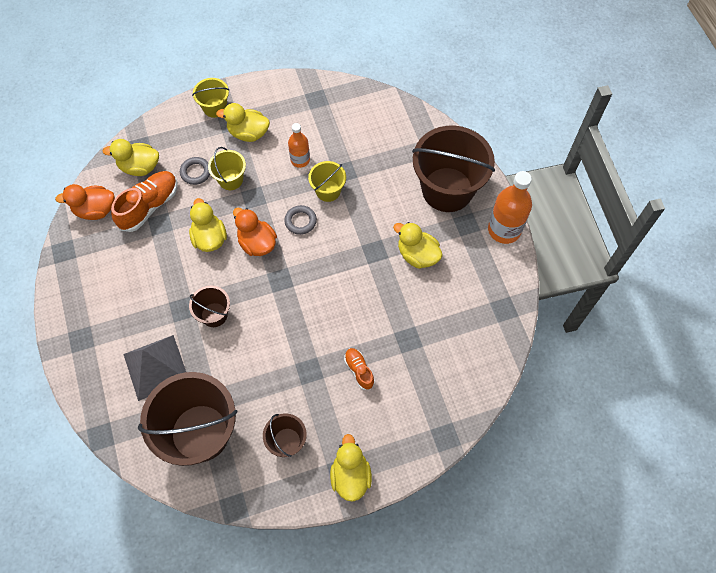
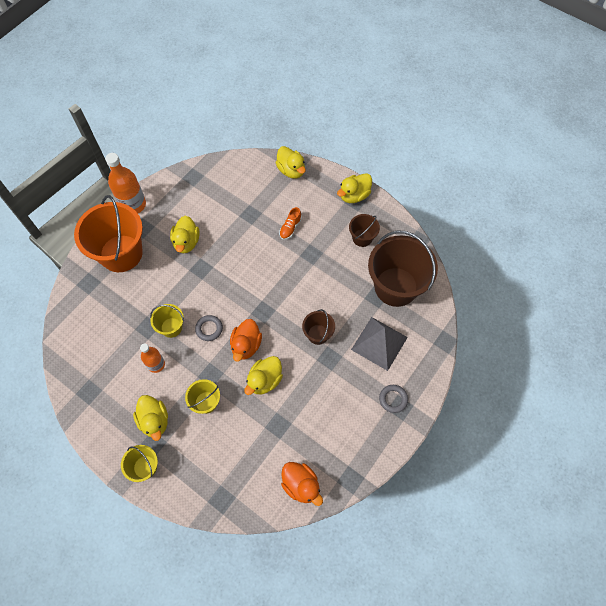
camera: 125 degrees left, 0 degrees up
yellow duck [103,139,159,176] -> yellow duck moved to [275,146,306,179]
orange shoe [111,171,177,232] -> none
grey ring [180,157,210,185] -> grey ring moved to [379,385,408,413]
brown bucket [412,126,495,212] -> orange bucket [74,195,143,272]

